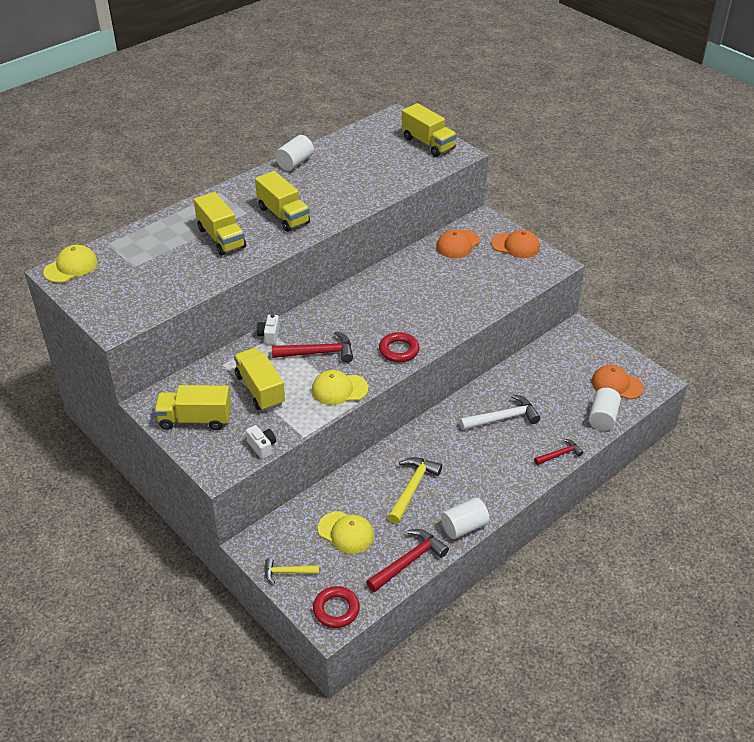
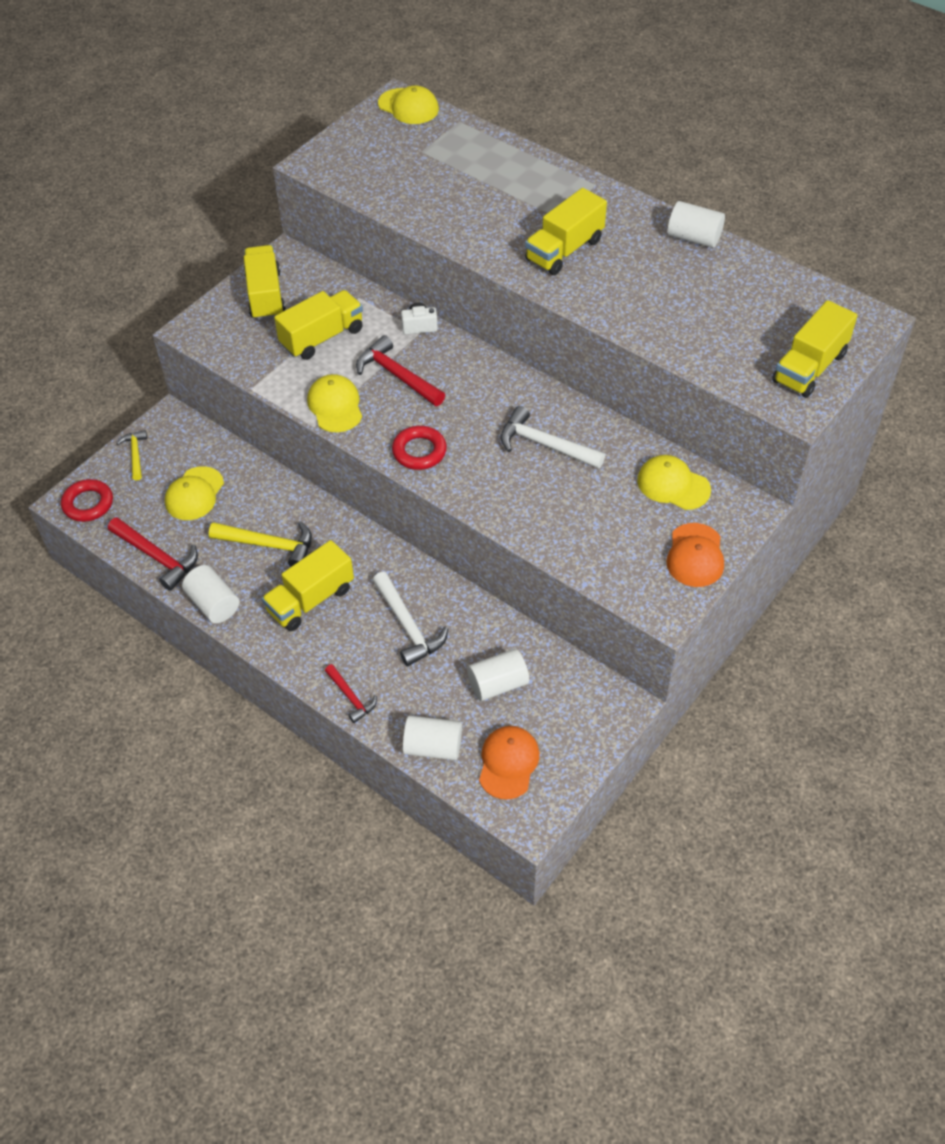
camera: 80 degrees right, 10 degrees up
yellow truck [194,192,246,256] -> yellow truck moved to [262,540,354,631]
white camera [246,425,276,459] -> none
red hammer [272,331,353,363] -> red hammer turned 150 degrees clockwise [356,335,445,406]
orange cap [436,230,480,258] -> yellow cap [637,455,711,510]
none -> white cylinder [467,649,529,701]
none -> white hammer [500,406,605,469]

